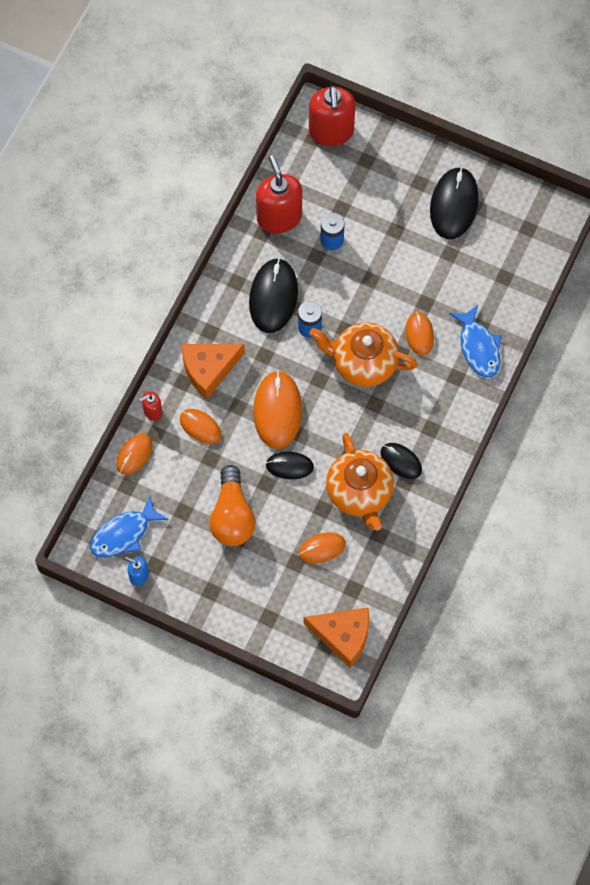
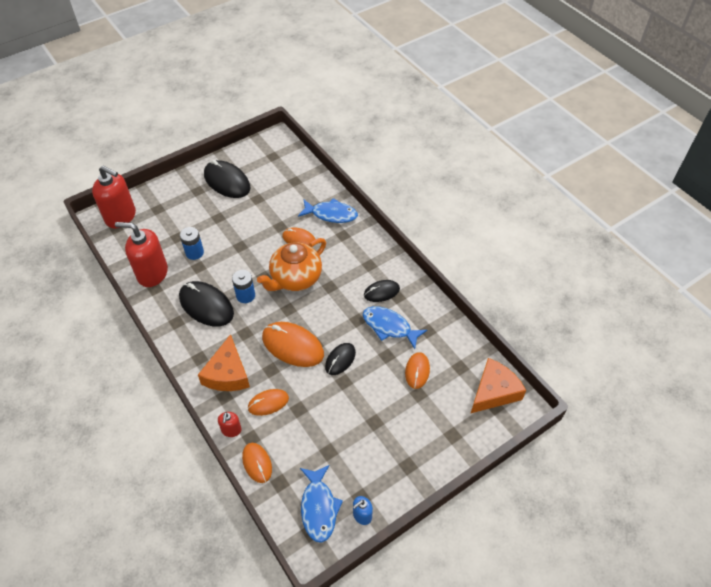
camera: 60 degrees left, 15 degrees down
orange light bulb [209,465,255,546] -> none
orange teapot [326,433,394,531] -> blue fish [363,306,427,349]

